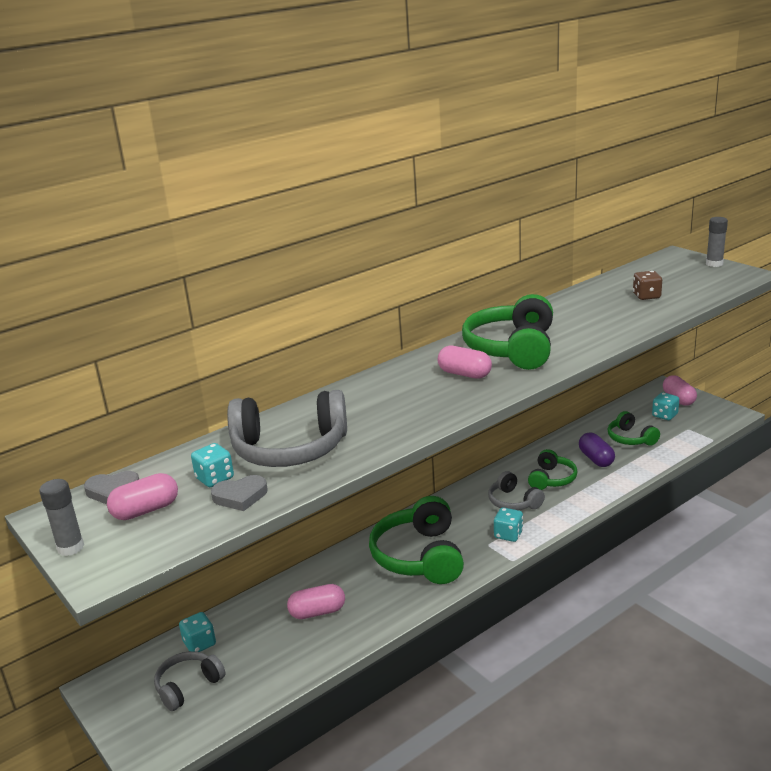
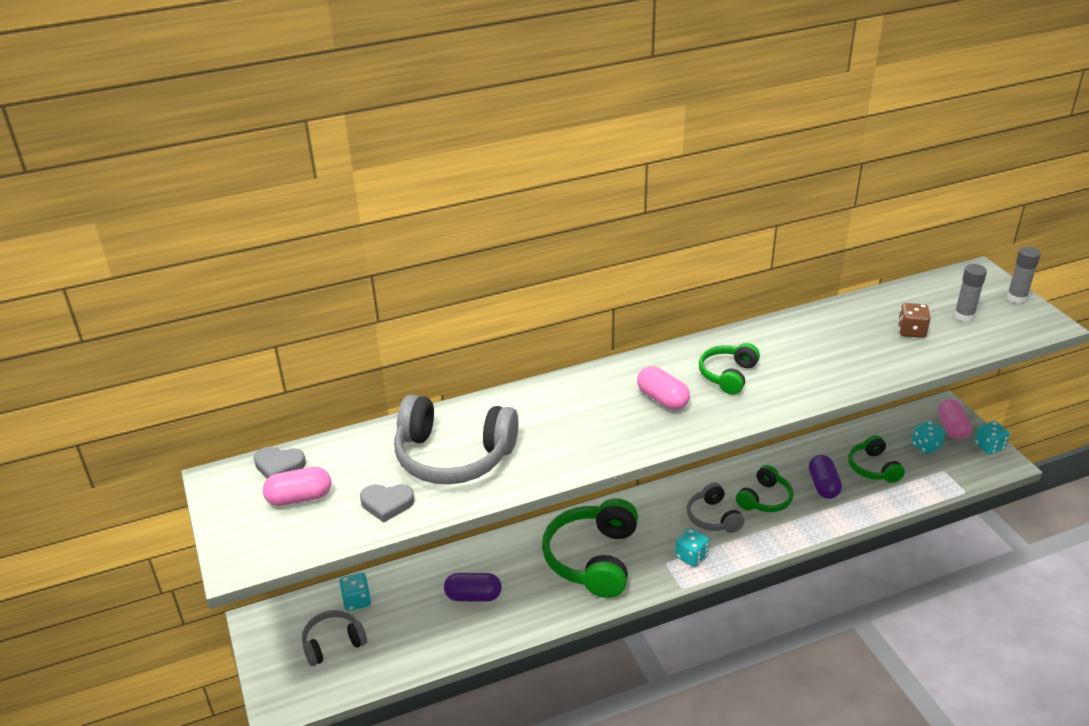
camera: 15 degrees right, 10 degrees up
grey glue stick [39,479,84,556] -> grey glue stick moved to [954,264,987,322]
turquoise dice [191,443,234,487] -> turquoise dice moved to [974,421,1010,454]
pink capsule [287,584,345,619] -> purple capsule [444,573,502,602]
green headphones [462,294,553,370] -> green headphones [699,343,760,395], size x0.55

